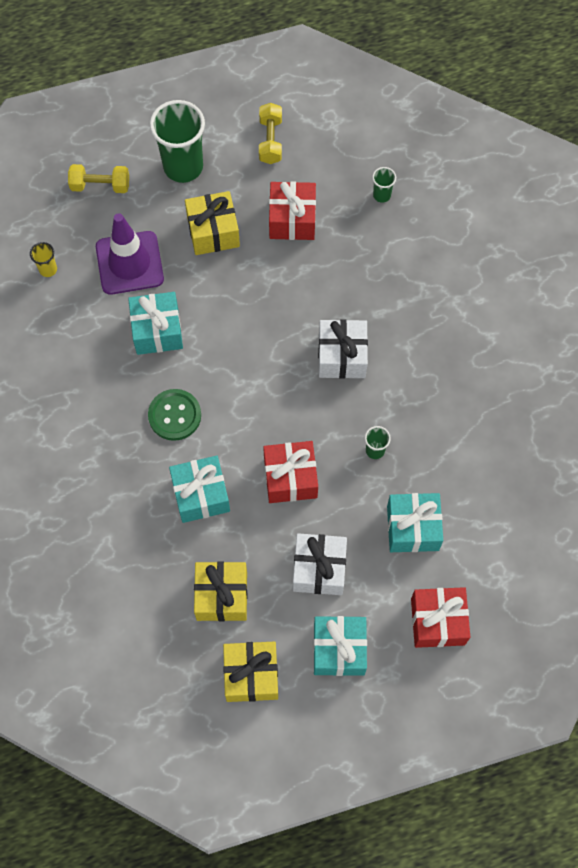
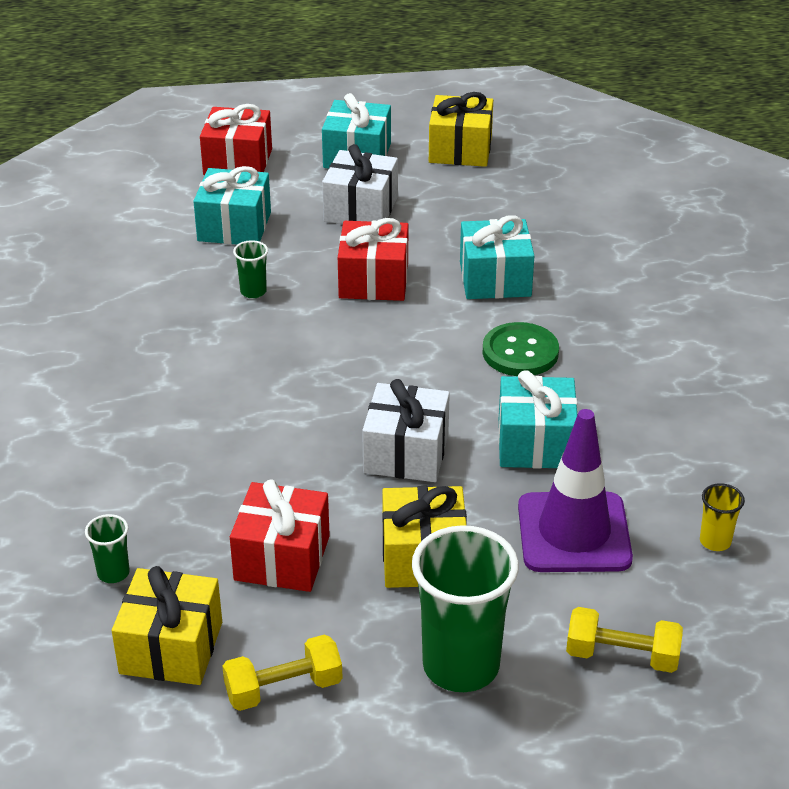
camera: 170 degrees left, 30 degrees down
yellow gift [194,562,248,621] -> yellow gift moved to [112,566,222,685]
yellow dumbbell [259,103,282,164] -> yellow dumbbell turned 60 degrees clockwise [222,635,342,711]
white gift [318,319,368,379] -> white gift moved to [362,379,450,482]

